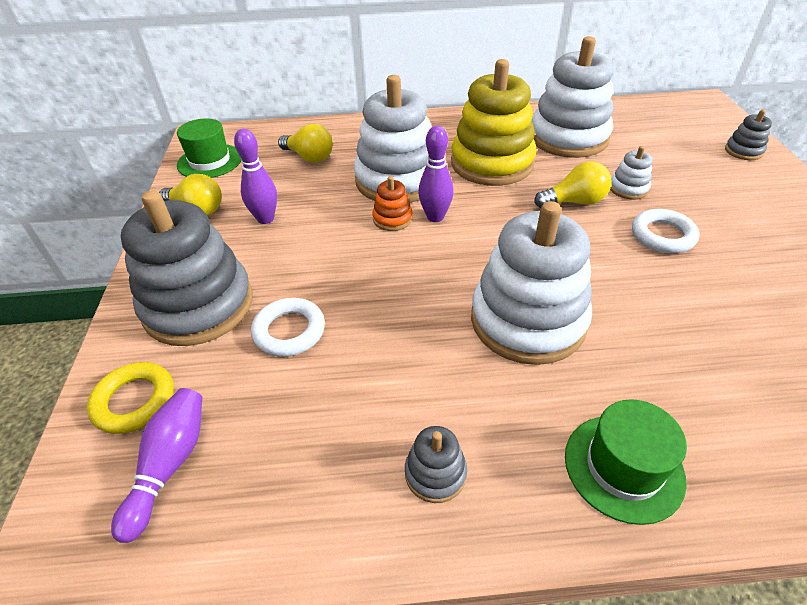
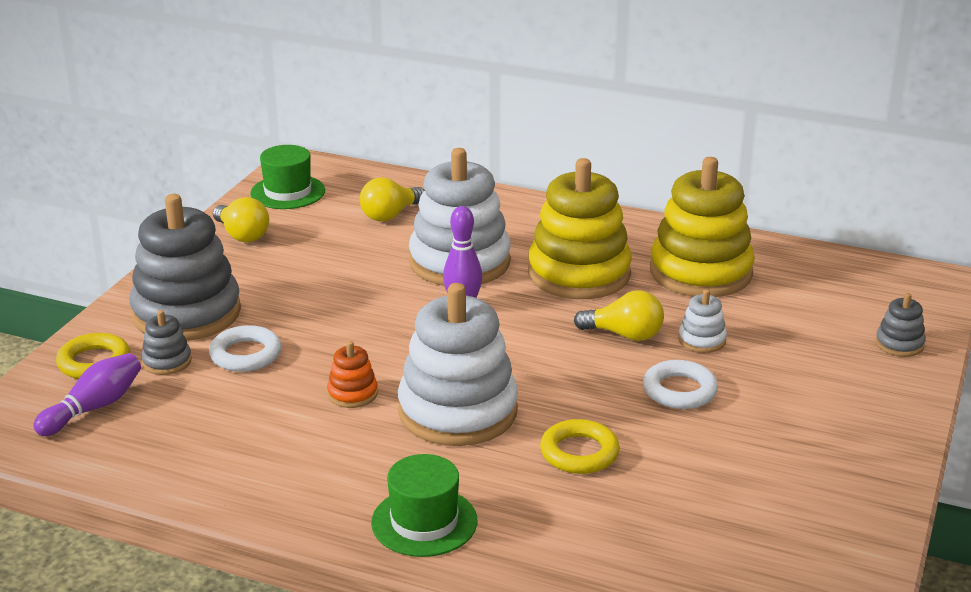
camera: 25 degrees right, 15 degrees down
purple bowling pin [234,129,277,224] -> none
yellow light bulb [278,124,333,163] -> yellow light bulb turned 75 degrees clockwise [360,177,425,221]
orange stacking toy [372,176,413,231] -> orange stacking toy moved to [327,341,378,408]
grey stacking toy [405,426,467,503] -> grey stacking toy moved to [141,310,192,375]
white stacking toy [531,36,614,158] -> yellow stacking toy [650,157,755,297]
none -> yellow ring [540,419,620,474]

